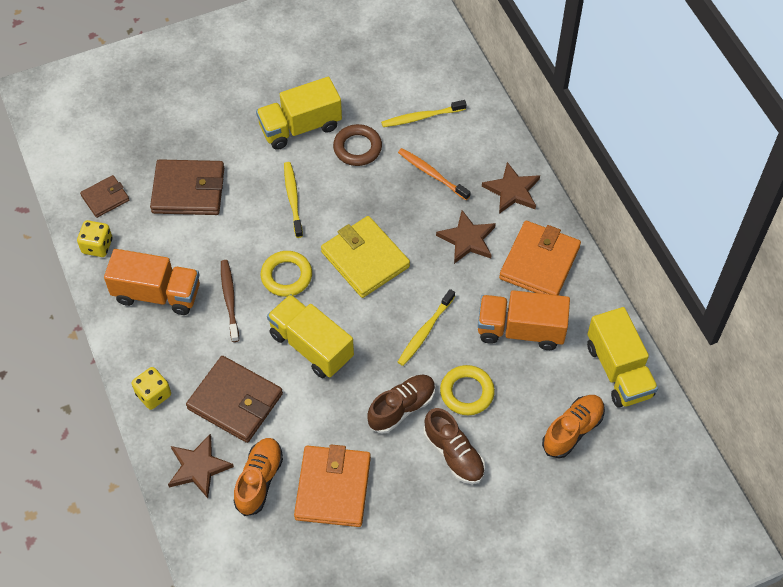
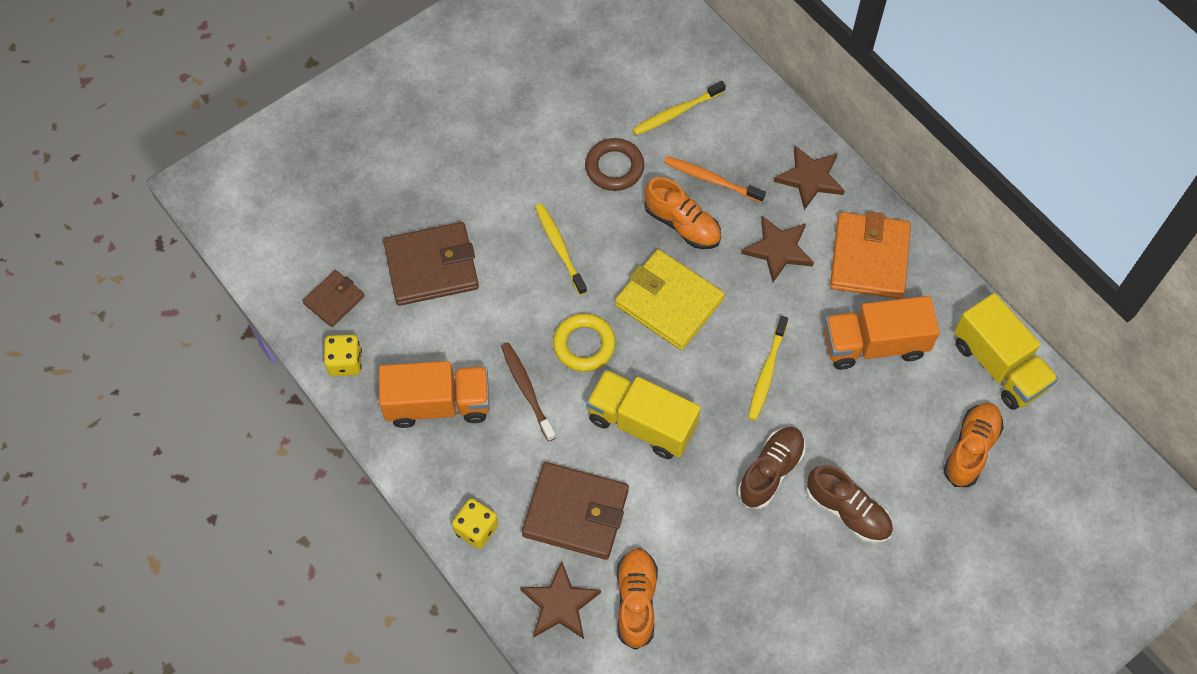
camera: 15 degrees left, 5 degrees up
yellow truck [256,77,342,150] -> none
orange wallet [294,444,371,527] -> none
yellow ring [440,365,495,415] -> none
none -> orange shoe [644,177,721,249]

